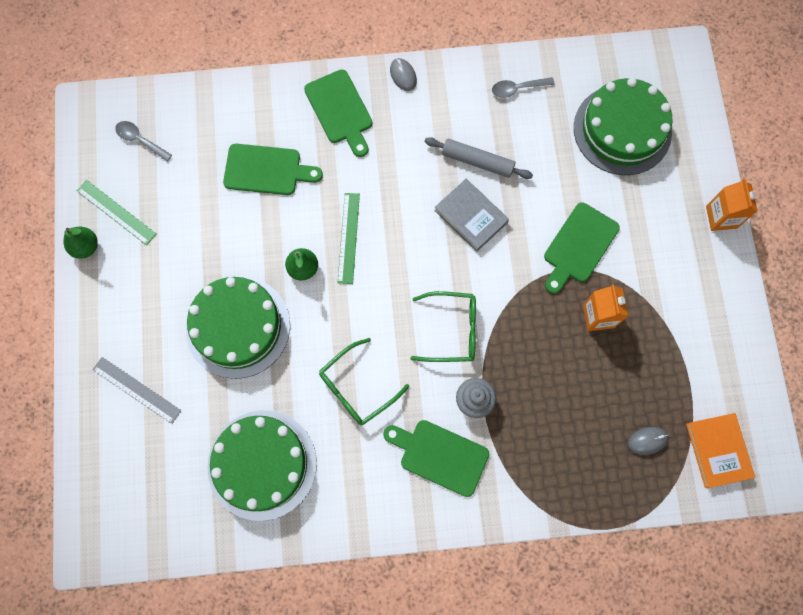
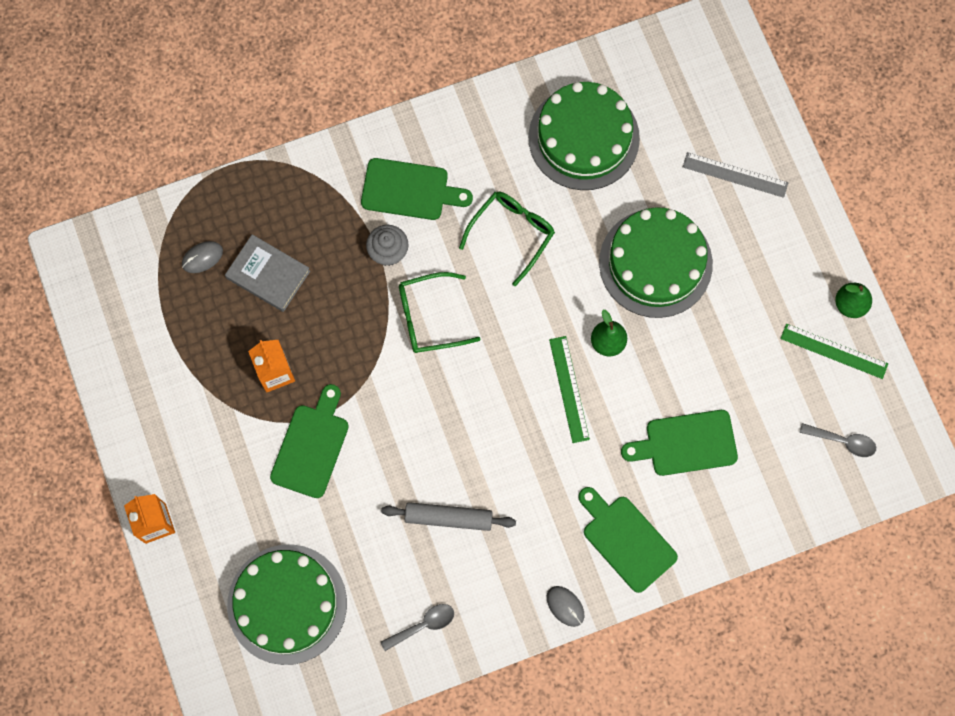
camera: 165 degrees right, 0 degrees up
grey book [434,179,509,252] -> grey book moved to [225,234,310,312]
orange book [686,413,755,488] -> none

